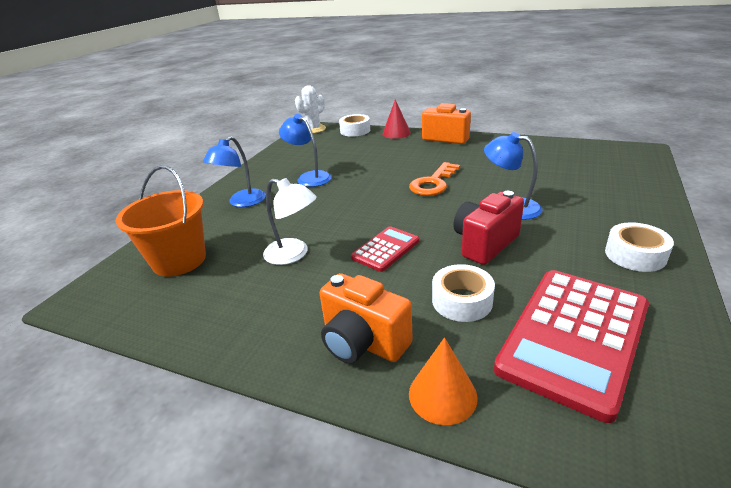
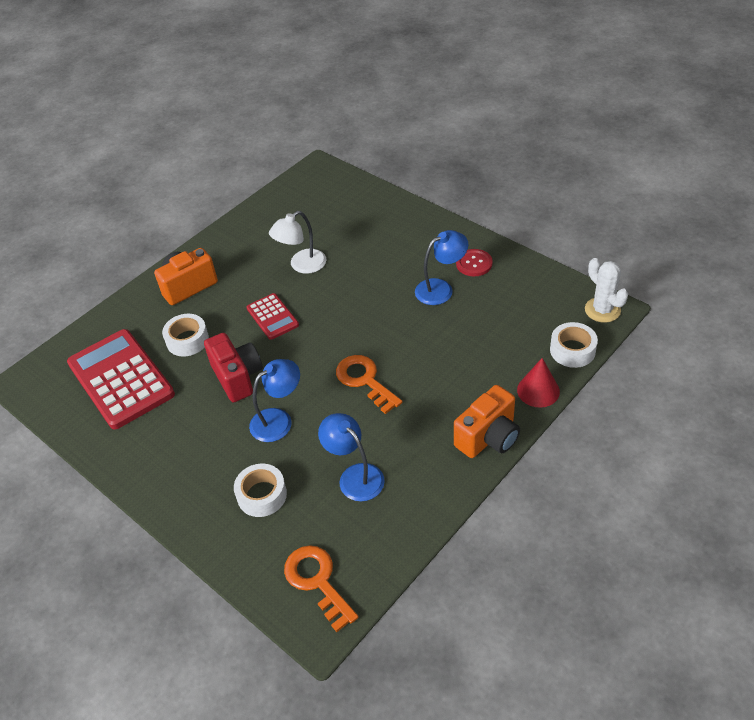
camera: 110 degrees right, 15 degrees up
orange bucket [116,165,206,277] -> none
blue lamp [203,136,266,207] -> blue lamp moved to [318,413,385,501]
orange cone [409,337,478,425] -> none
white tape [605,222,674,272] -> white tape moved to [234,464,287,517]
none -> orange key [284,545,358,632]
none -> red button [456,249,493,276]

